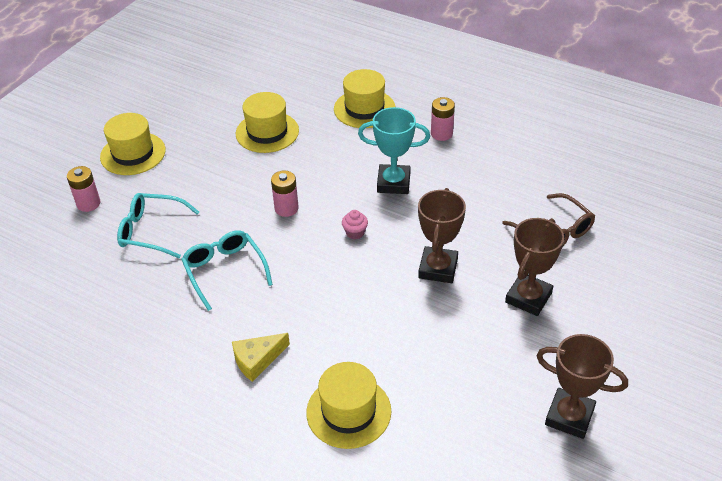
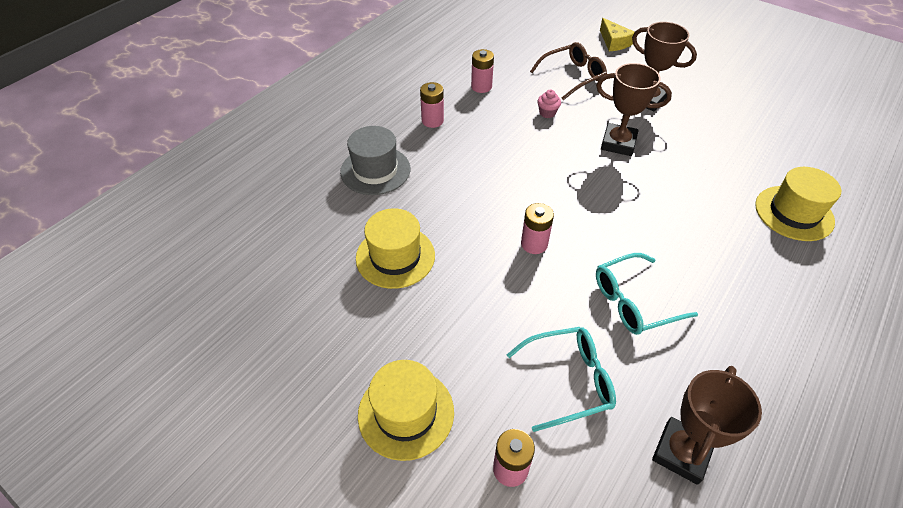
camera: 85 degrees left, 5 degrees up
turquoise glasses [117,193,199,258] -> turquoise glasses turned 120 degrees counterclockwise [507,327,616,432]
yellow cheese [232,333,290,382] -> yellow cheese moved to [600,18,635,51]
yellow hat [334,69,396,128] -> grey hat [340,126,410,195]
pink cupcake [342,210,368,239] -> pink cupcake moved to [537,89,561,118]
turquoise trophy [358,107,430,194] -> none
brown trophy [536,334,628,439] -> brown trophy moved to [652,366,762,485]
none -> pink battery [471,49,494,93]

